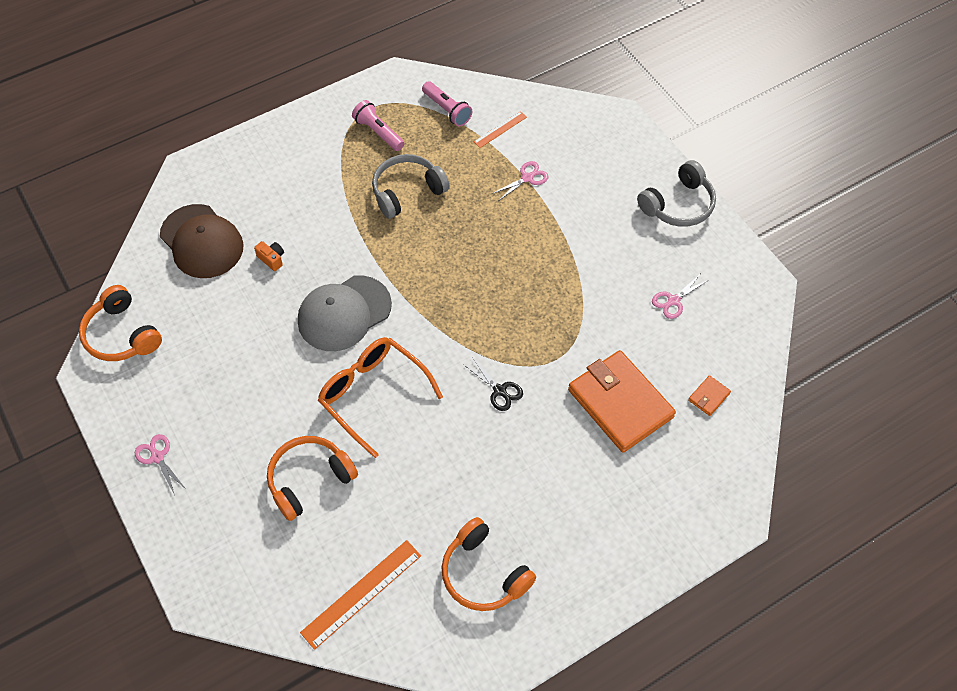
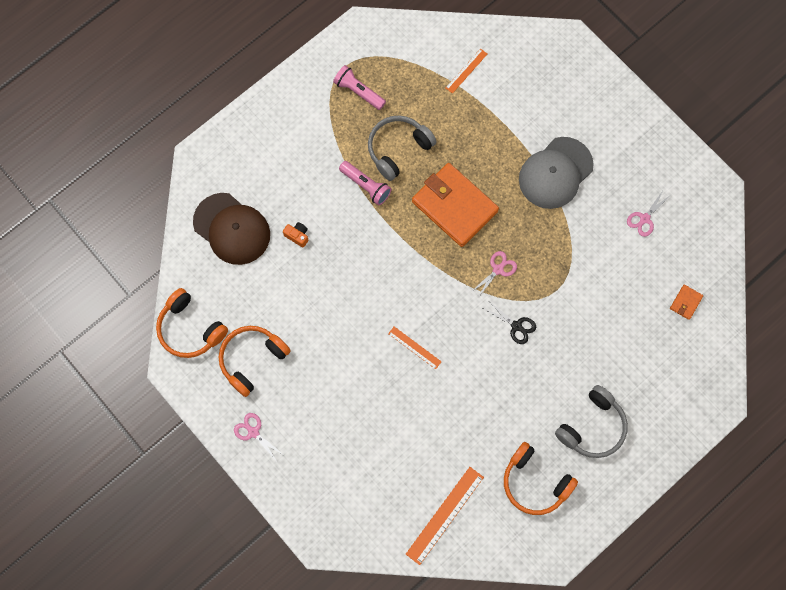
camera: 10 degrees left, 15 degrees up
orange headphones [267,436,358,521] -> orange headphones moved to [219,326,291,397]
grey cap [298,275,392,351] -> grey cap moved to [519,137,594,209]
orange glasses [318,337,443,458] -> orange ruler [388,327,442,369]
pink flashlight [422,81,472,126] -> pink flashlight moved to [339,161,392,205]
pink scissors [492,161,549,201] -> pink scissors moved to [470,251,517,299]
orange wallet [568,350,676,453] -> orange wallet moved to [412,163,499,247]
grey headphones [637,160,716,227] -> grey headphones moved to [555,385,628,458]

